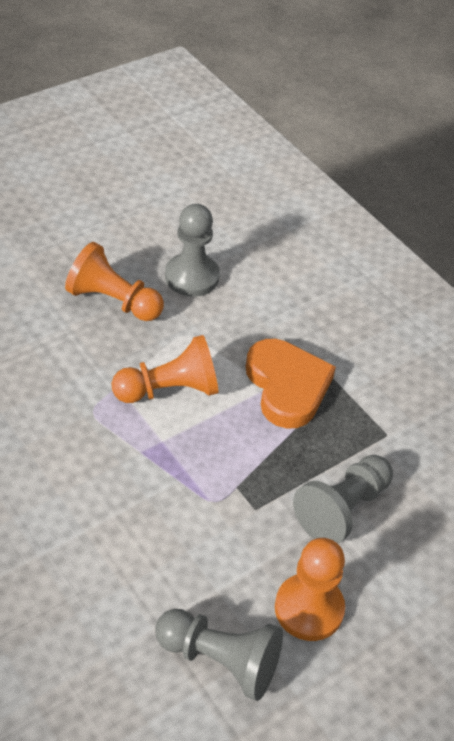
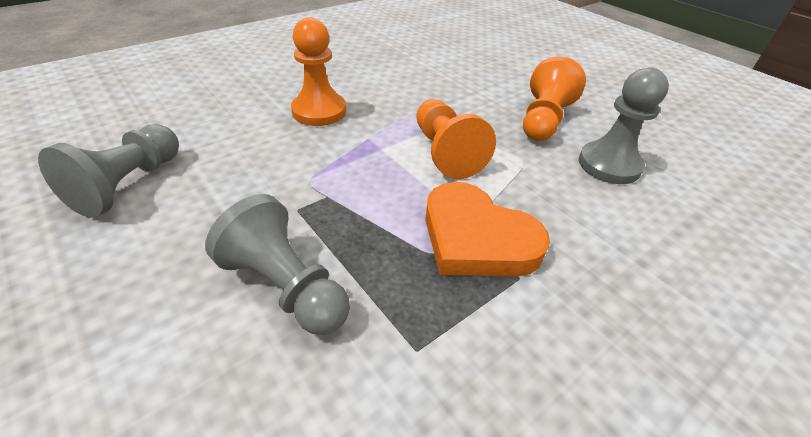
camera: 90 degrees right, 5 degrees down
orange heart [246,339,336,429] -> orange heart turned 60 degrees clockwise [425,182,550,277]
orange pawn [275,538,345,641] -> orange pawn moved to [291,17,346,126]

